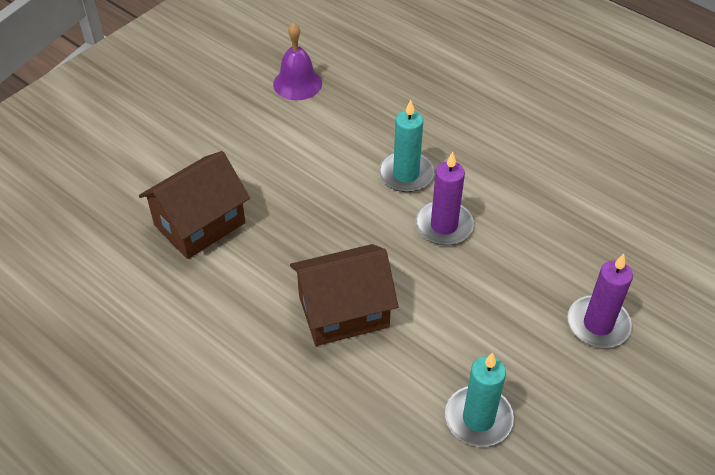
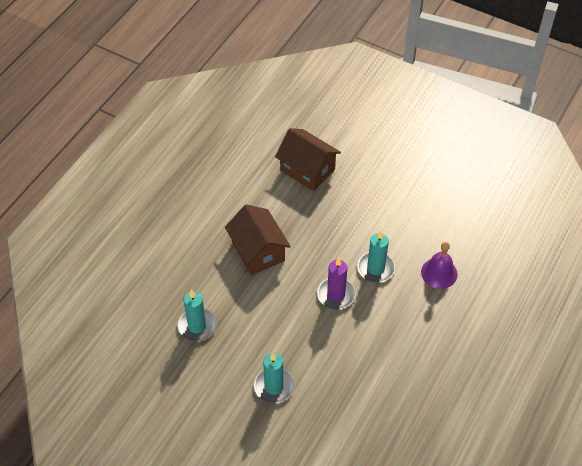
camera: 80 degrees right, 5 degrees up
purple bell [273,23,322,100] -> purple bell moved to [421,242,458,289]
purple candle [567,254,633,348] -> turquoise candle [254,353,294,404]

